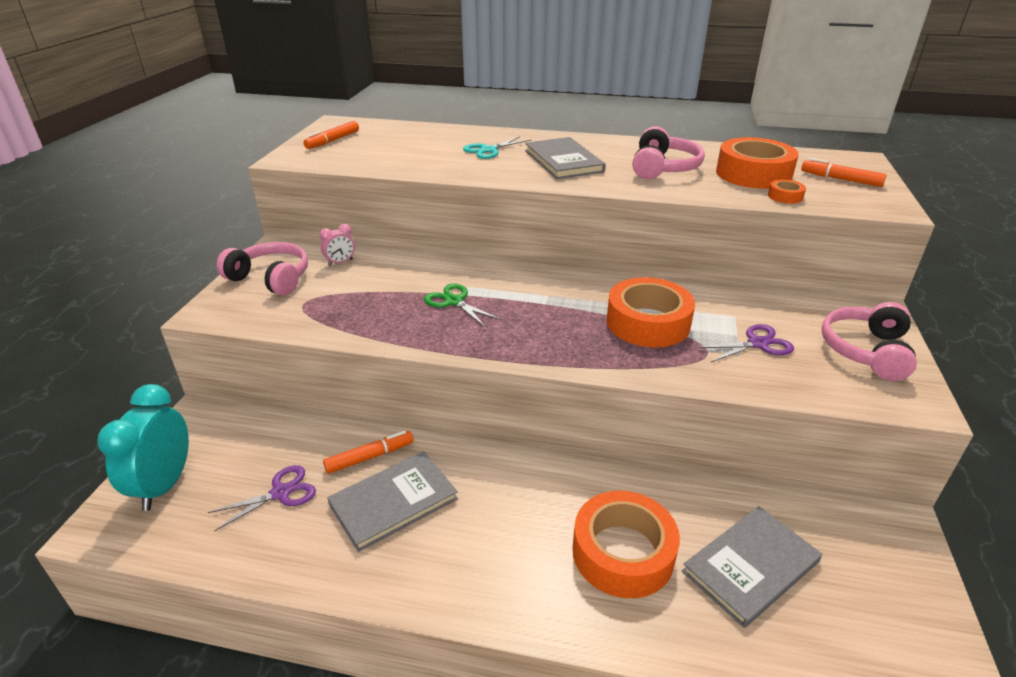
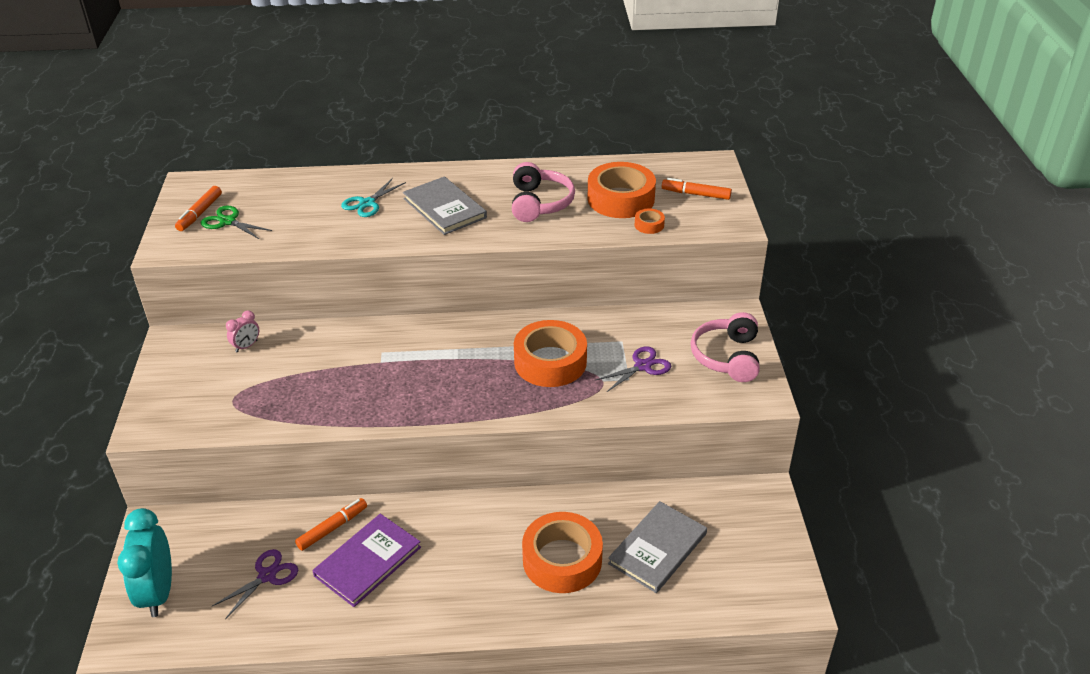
camera: 15 degrees left, 5 degrees up
pink headphones [217,242,308,296] -> none
grey book [327,451,458,552] -> purple book [312,514,421,607]
green scissors [424,283,501,327] -> green scissors moved to [200,205,272,239]

